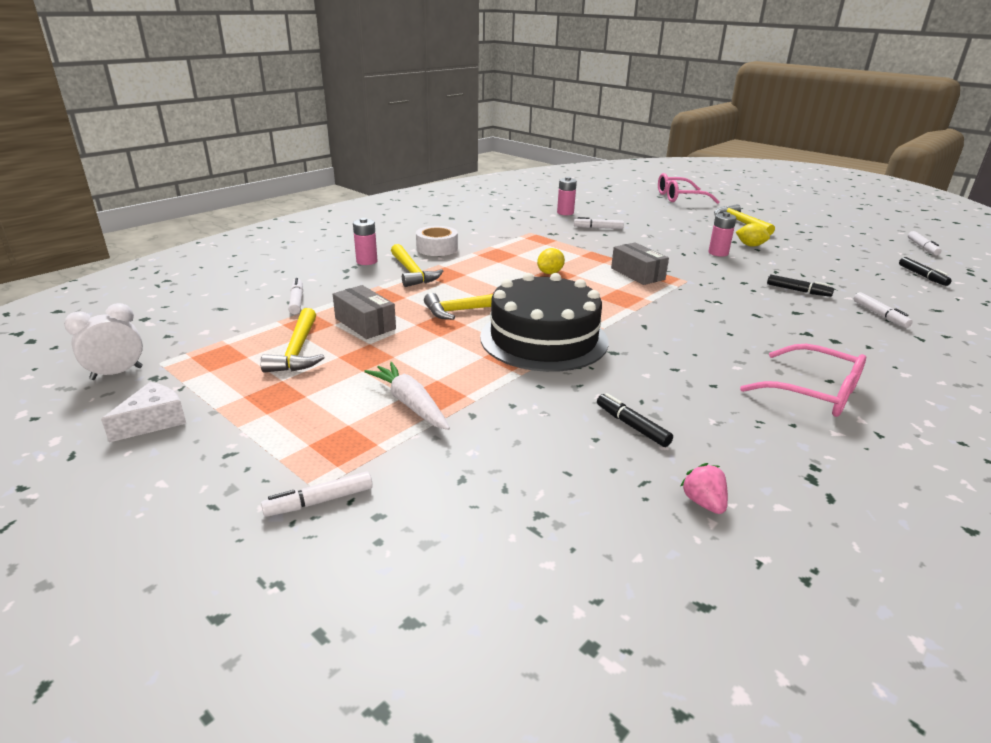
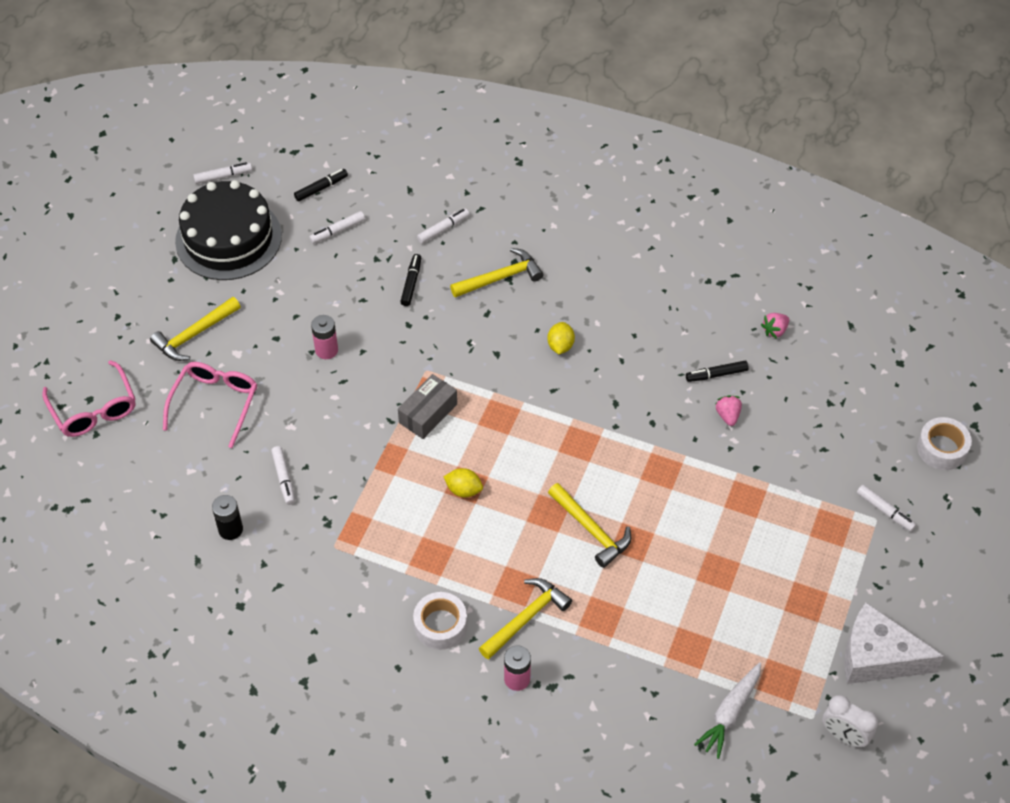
camera: 110 degrees left, 25 degrees up
white cheese [101,382,187,442] -> white cheese [845,603,945,684], size x1.73
yellow hammer [260,308,325,373] -> yellow hammer moved to [450,248,543,298]
white marker [288,278,303,314] -> white marker moved to [309,211,365,244]
grey box [333,285,396,339] -> none
white carrot [364,362,450,430] -> white carrot moved to [694,662,761,759]
black cake [480,273,609,372] -> black cake moved to [175,180,282,280]
pink battery [557,177,577,215] -> black battery [212,495,243,540]
black marker [597,393,673,447] -> black marker turned 45 degrees clockwise [686,360,749,382]
yellow lemon [736,223,770,247] -> yellow lemon moved to [547,322,575,354]
pink glasses [740,344,866,417] -> pink glasses moved to [163,362,257,448]
none -> pink strawberry [716,395,742,426]
none -> white tape [917,417,972,470]

